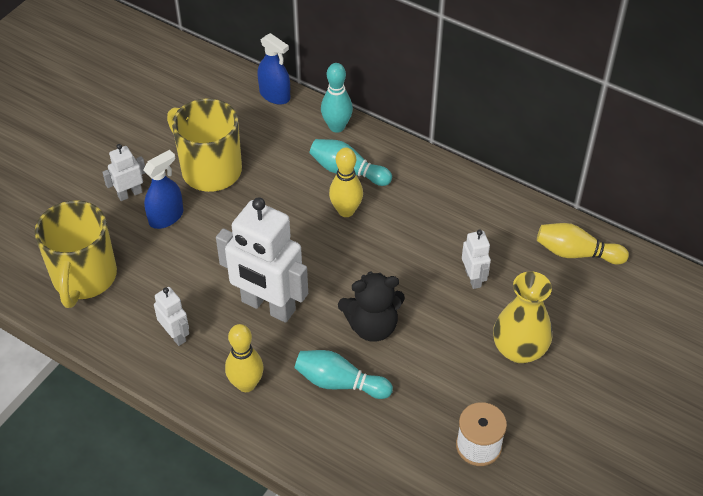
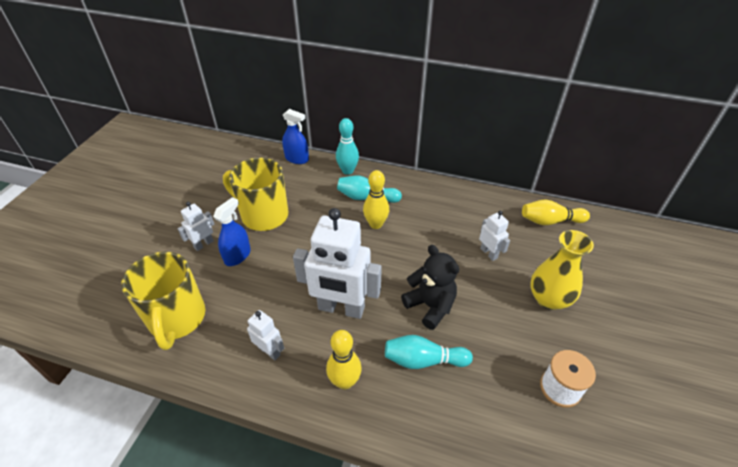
camera: 15 degrees left, 5 degrees down
black teddy bear [338,271,405,342] -> black teddy bear turned 105 degrees counterclockwise [401,245,459,330]

